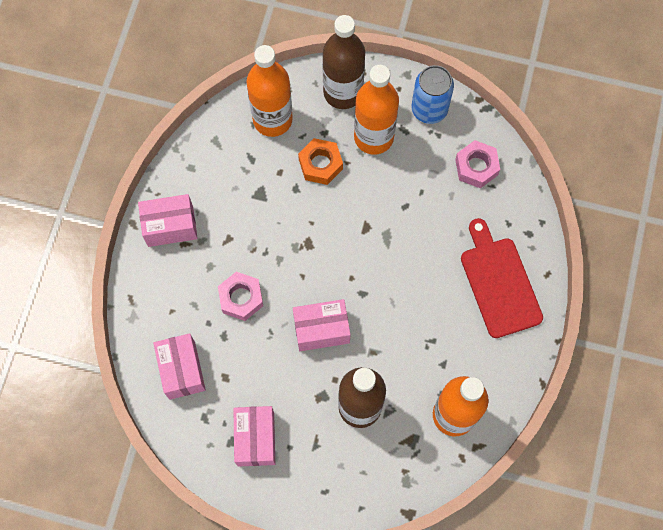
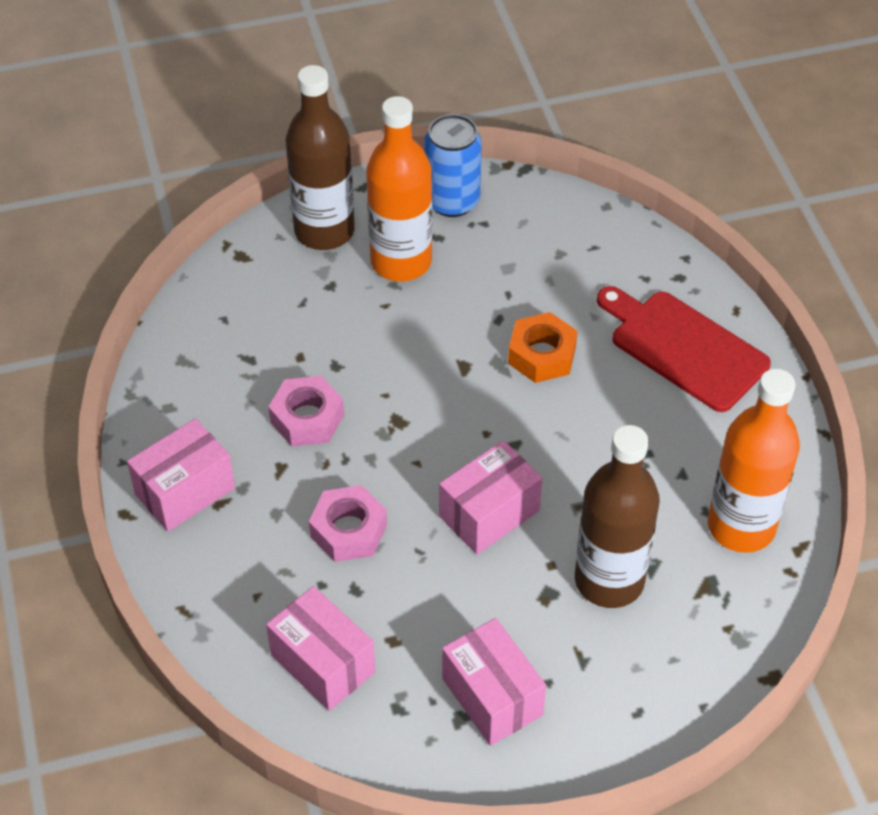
camera: 30 degrees left, 20 degrees down
orange bottle [246,45,293,137] -> none
orange nut [298,138,343,185] -> orange nut moved to [508,312,578,383]
pink nut [455,140,500,188] -> pink nut moved to [268,376,344,447]

